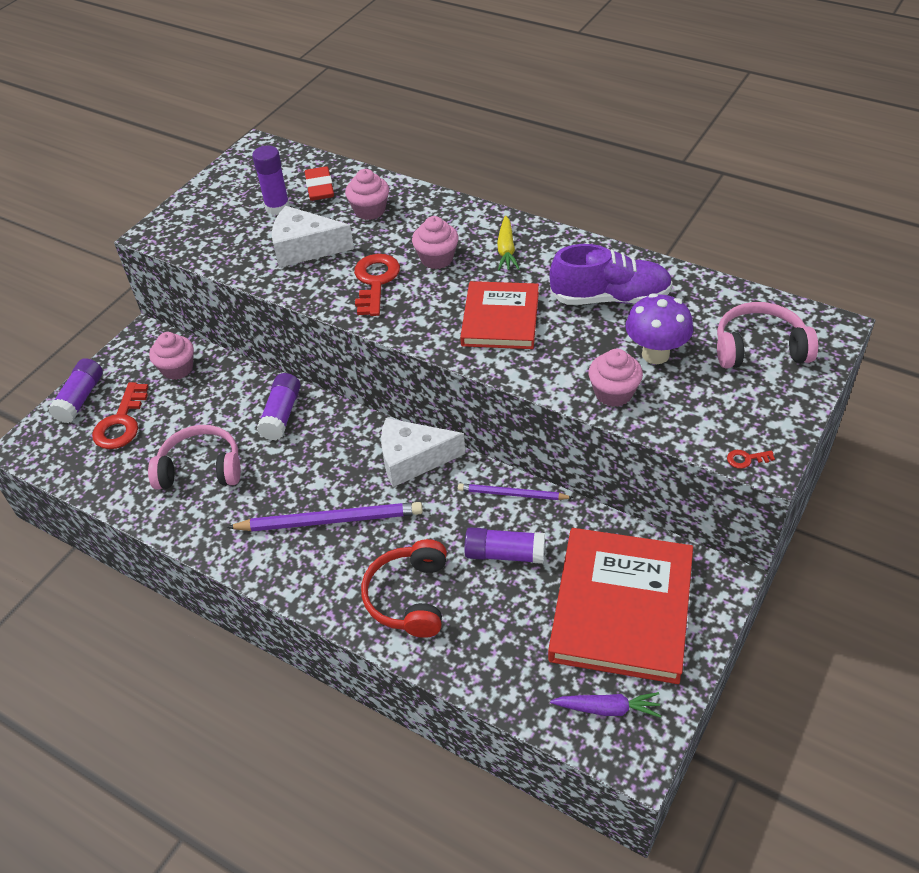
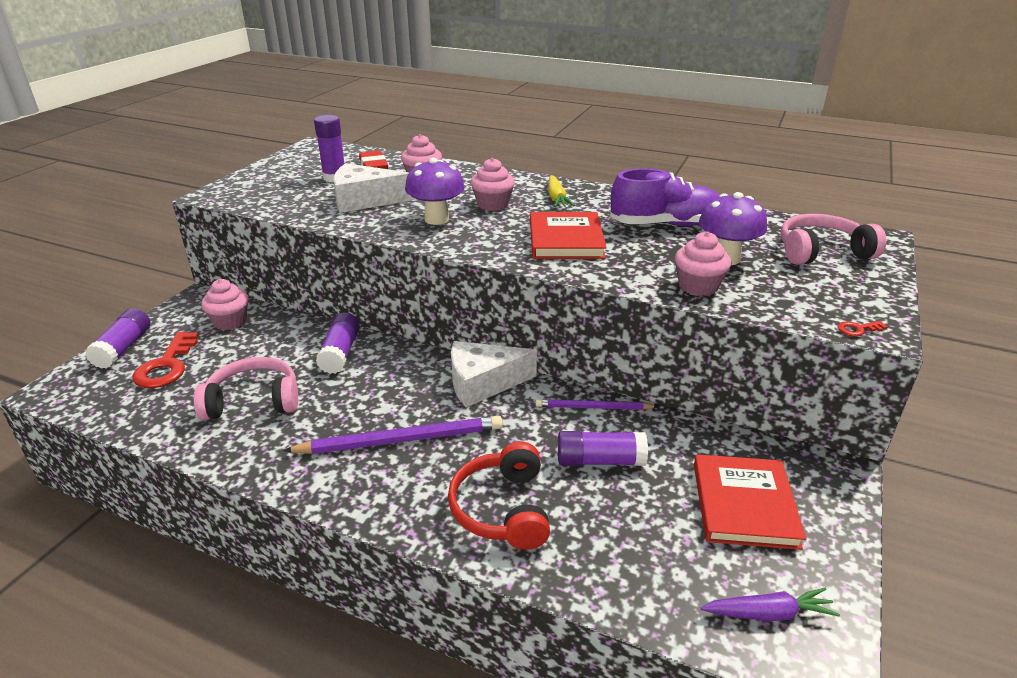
camera: 10 degrees left, 15 degrees down
red key [354,254,400,316] -> purple mushroom [405,158,465,225]
red book [548,528,693,684] -> red book [694,454,806,550], size x0.63

